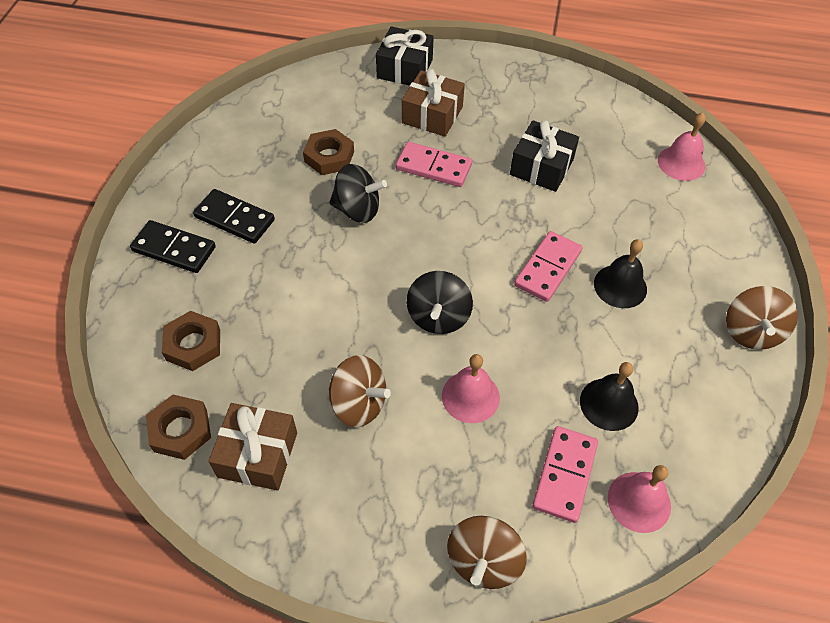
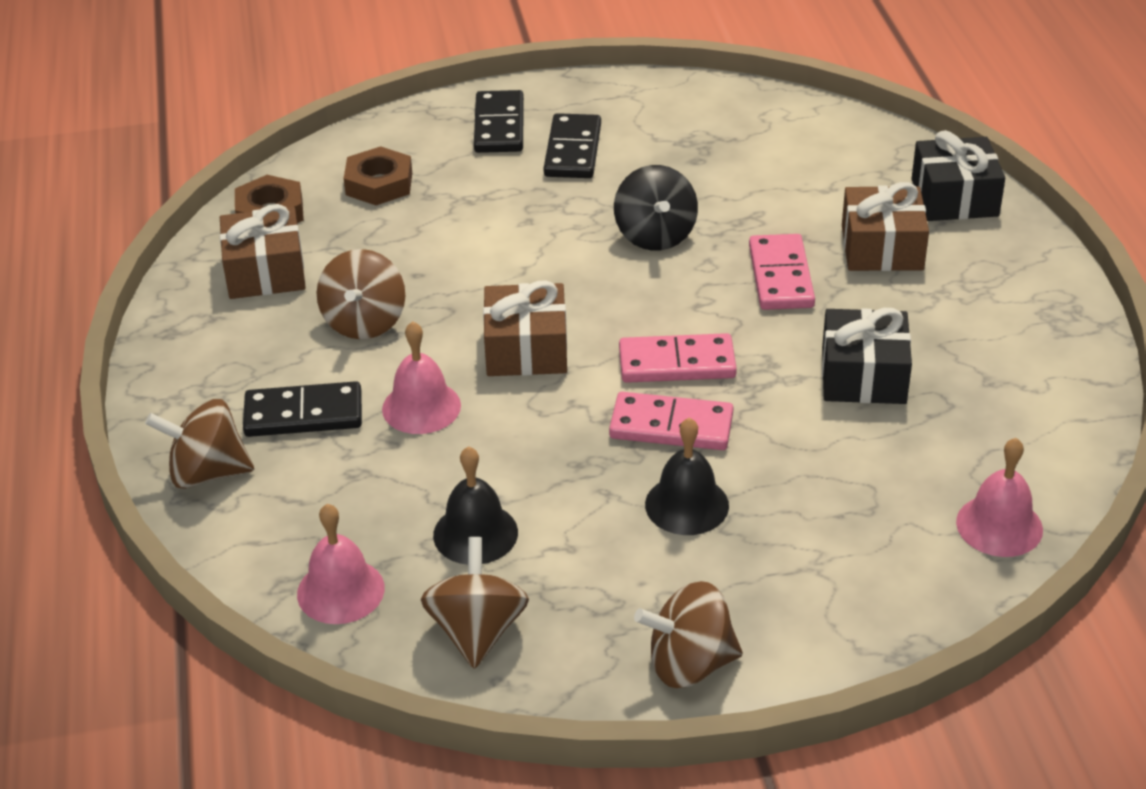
camera: 70 degrees right, 15 degrees down
brown nut [303,129,354,175] -> none
black spinning top [407,271,473,334] -> brown gift [483,281,567,376]
pink domino [532,426,598,523] -> pink domino moved to [619,333,737,383]
none -> black domino [243,381,362,437]
none -> brown spinning top [421,537,529,669]

